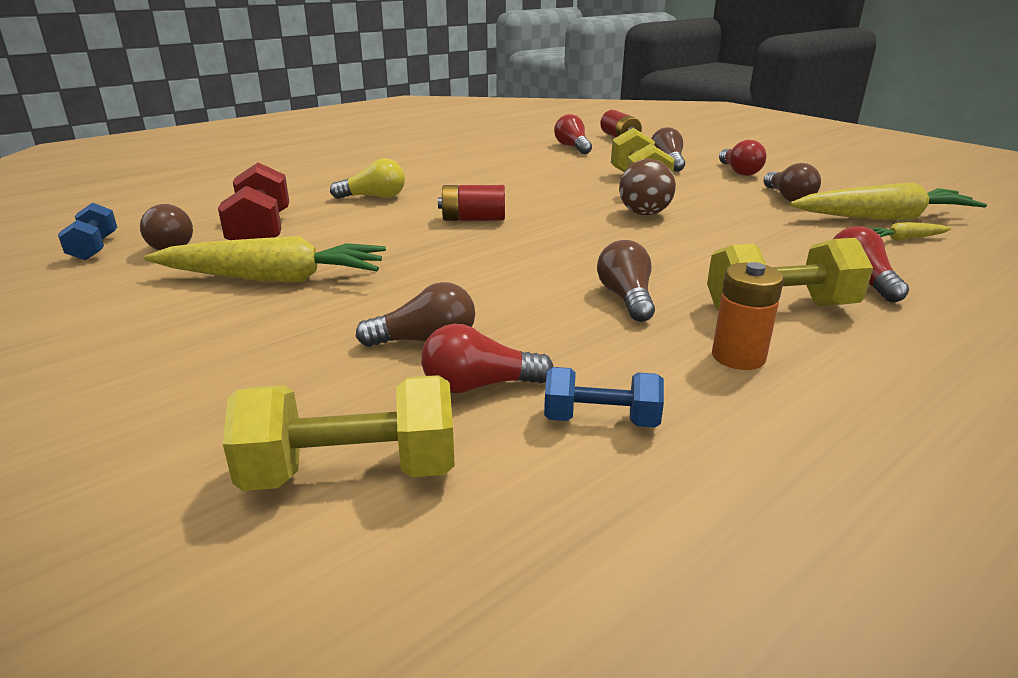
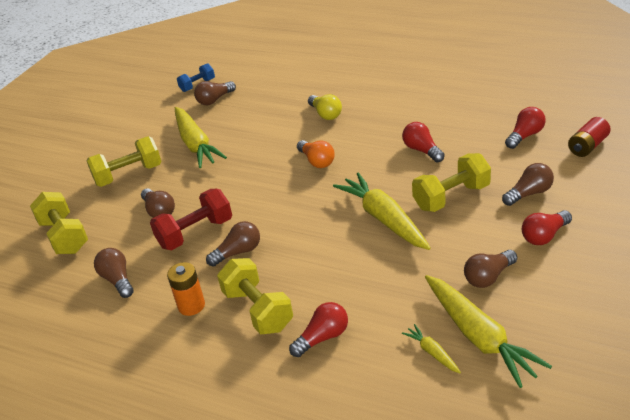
camera: 70 degrees right, 10 degrees up
red dumbbell [218,163,289,240] -> red dumbbell moved to [150,189,232,250]
red light bulb [421,324,553,393] -> red light bulb moved to [402,122,445,162]
red battery [438,185,505,221] -> orange light bulb [297,140,335,168]
blue dumbbell [544,367,664,428] -> brown light bulb [94,248,133,298]
brown ball [619,159,676,216] -> yellow carrot [333,172,431,250]
none -> yellow dumbbell [86,136,161,187]

